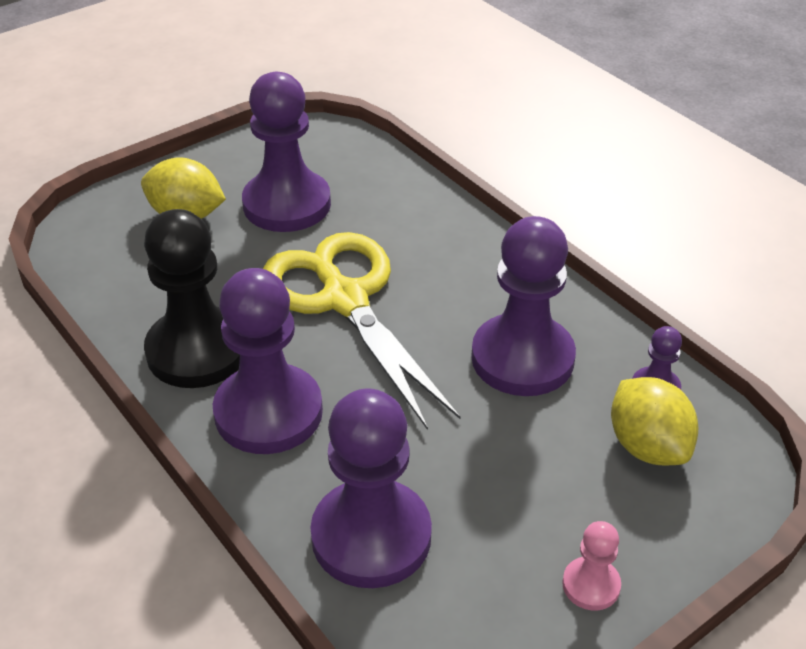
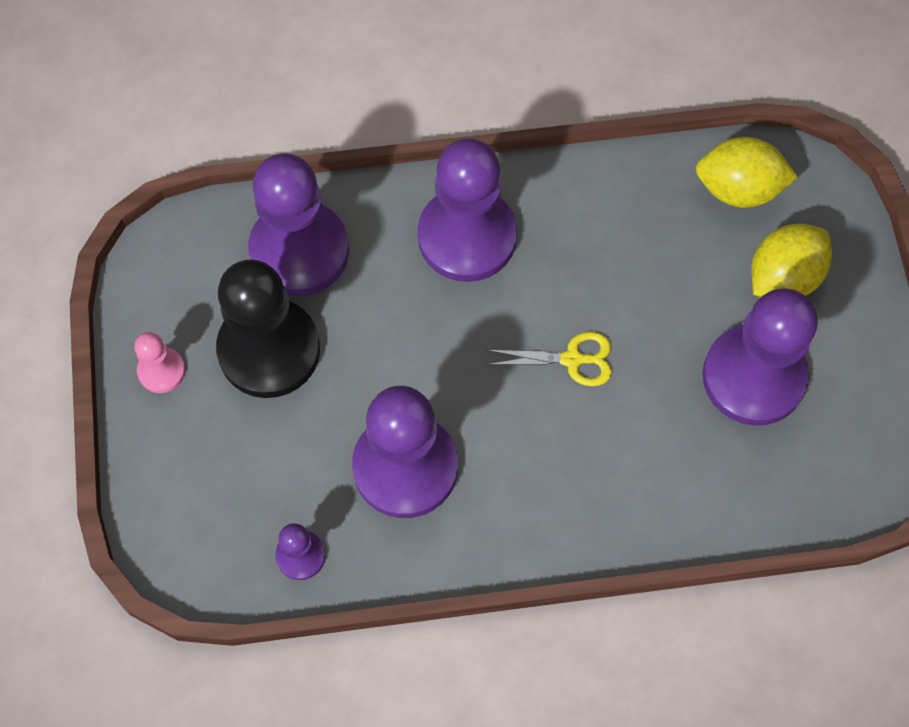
camera: 120 degrees right, 25 degrees up
black pawn [144,209,240,388] -> black pawn moved to [216,259,320,398]
yellow scissors [263,232,460,430] -> yellow scissors [487,332,612,386], size x0.42
yellow lemon [611,377,698,466] -> yellow lemon moved to [696,137,798,208]

